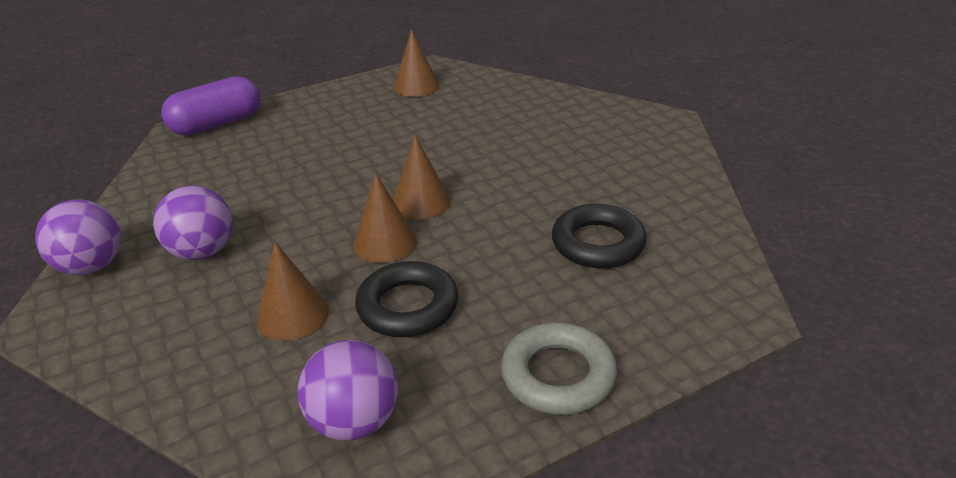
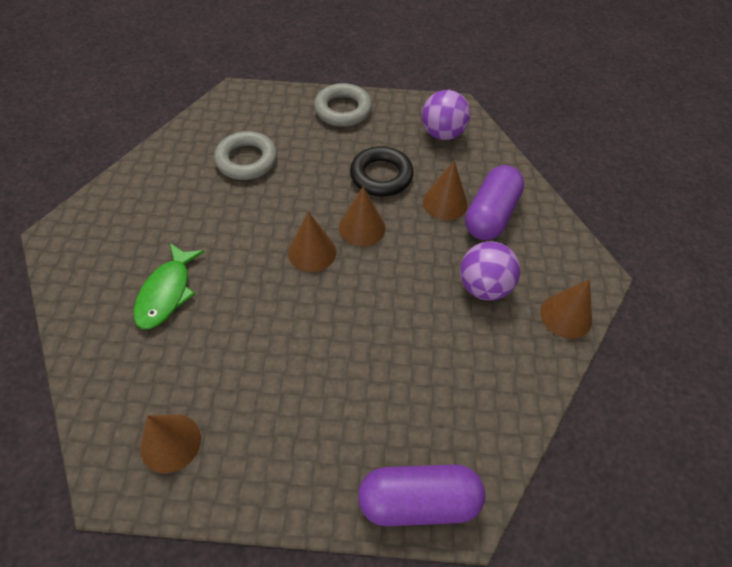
camera: 150 degrees left, 20 degrees up
purple ball [35,199,121,275] -> brown cone [540,279,592,339]
black ring [552,204,647,268] -> grey ring [214,131,277,180]
none -> green fish [134,243,204,329]
none -> purple capsule [465,165,524,240]

